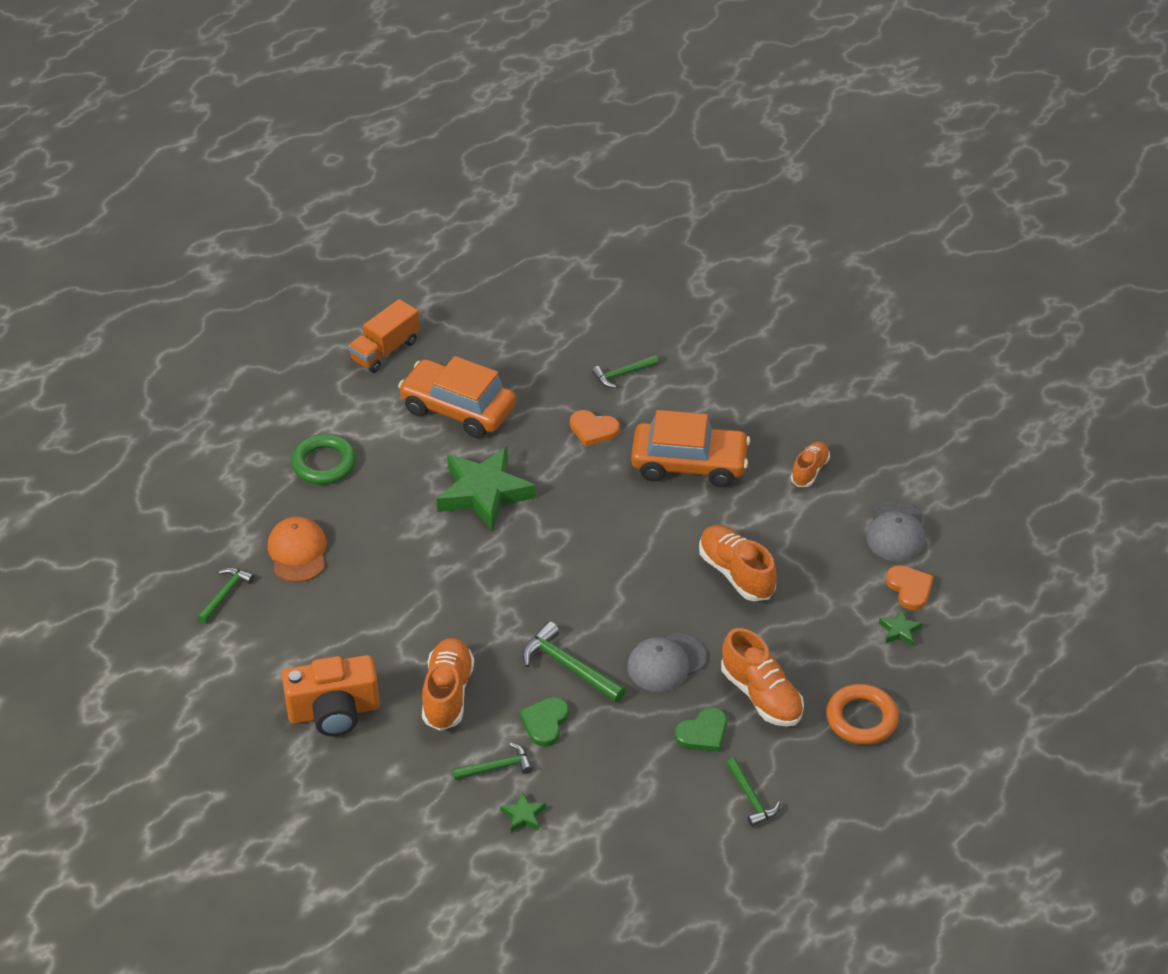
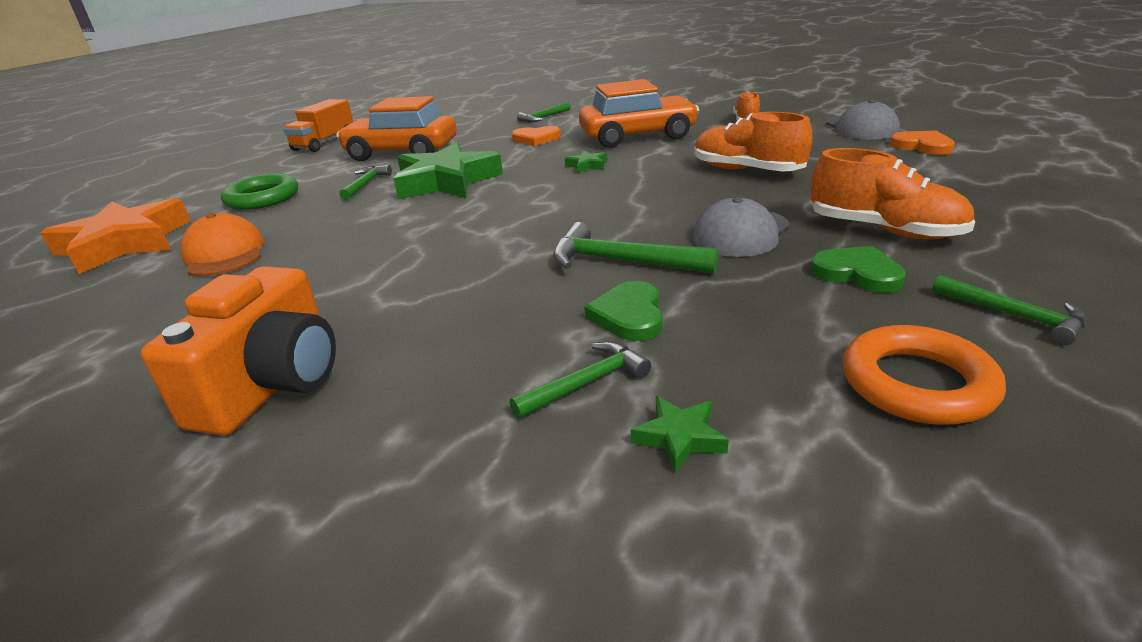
camera: 15 degrees left, 15 degrees down
green hammer [197,568,254,624] -> green hammer moved to [339,165,392,200]
orange camera [282,655,380,736] -> orange camera turned 45 degrees counterclockwise [141,266,336,436]
orange shoe [422,638,474,731] -> none
green heart [675,707,727,752] -> green heart turned 90 degrees counterclockwise [810,246,906,293]
orange ring [826,684,899,745] -> orange ring moved to [843,325,1006,425]
green star [879,609,922,646] -> green star moved to [565,150,607,173]
none -> orange star [41,198,190,274]

